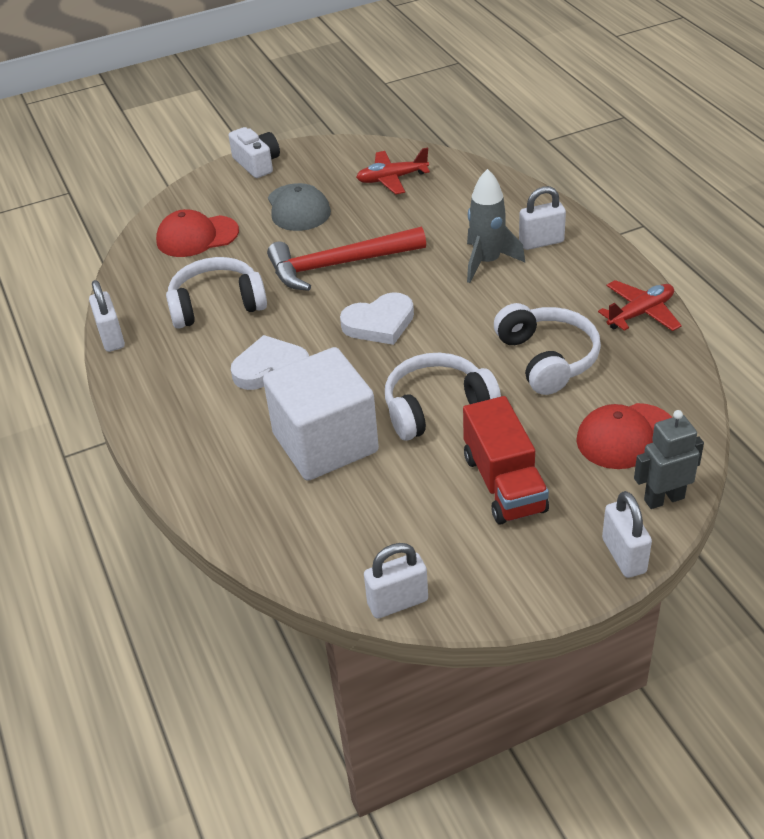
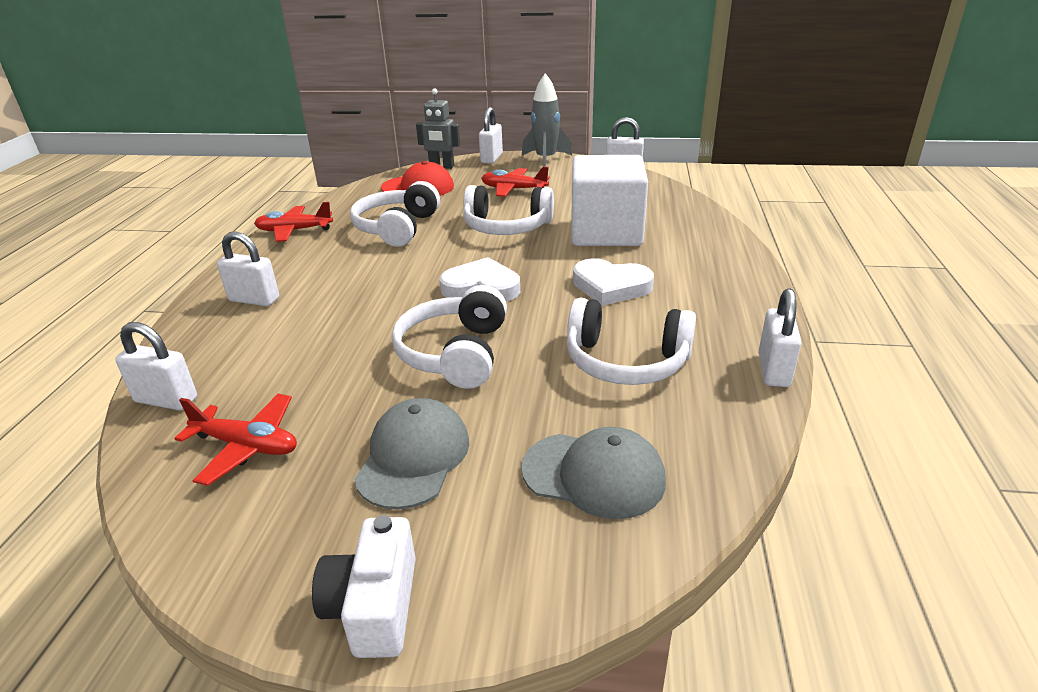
camera: 150 degrees left, 10 degrees down
red cap [156,209,239,257] -> grey cap [521,427,666,519]
red hammer [267,226,426,291] -> white headphones [392,285,507,389]
red truck [463,396,549,525] -> red plane [481,166,549,197]
grey rocket [467,169,525,283] -> grey rocket moved to [522,73,572,167]
none -> white padlock [115,322,197,410]

